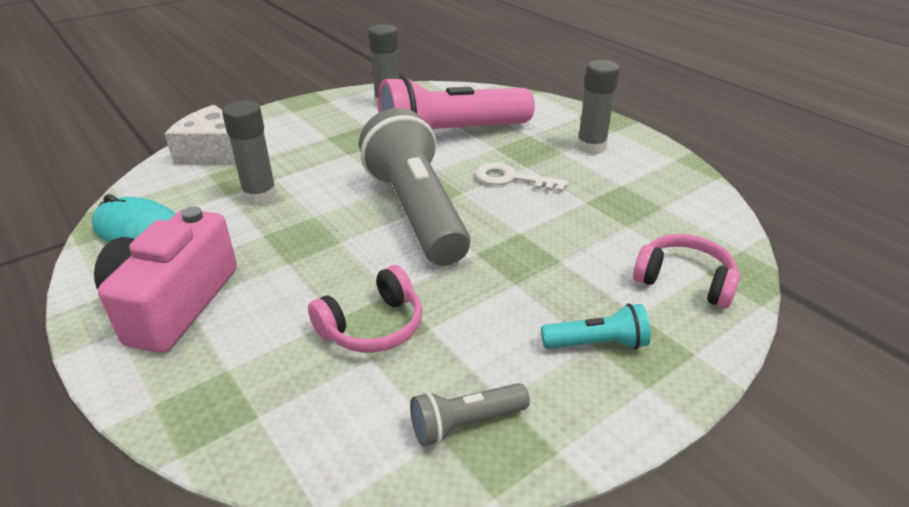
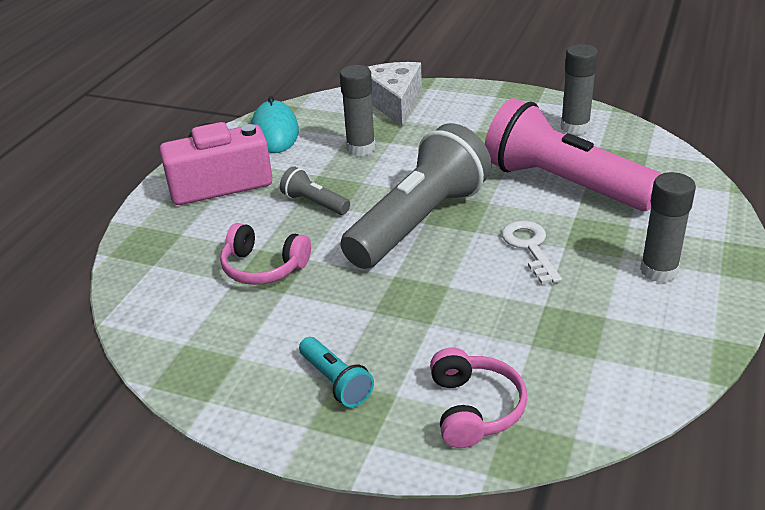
camera: 60 degrees right, 0 degrees up
grey flashlight [410,383,530,447] -> grey flashlight moved to [280,166,350,215]

